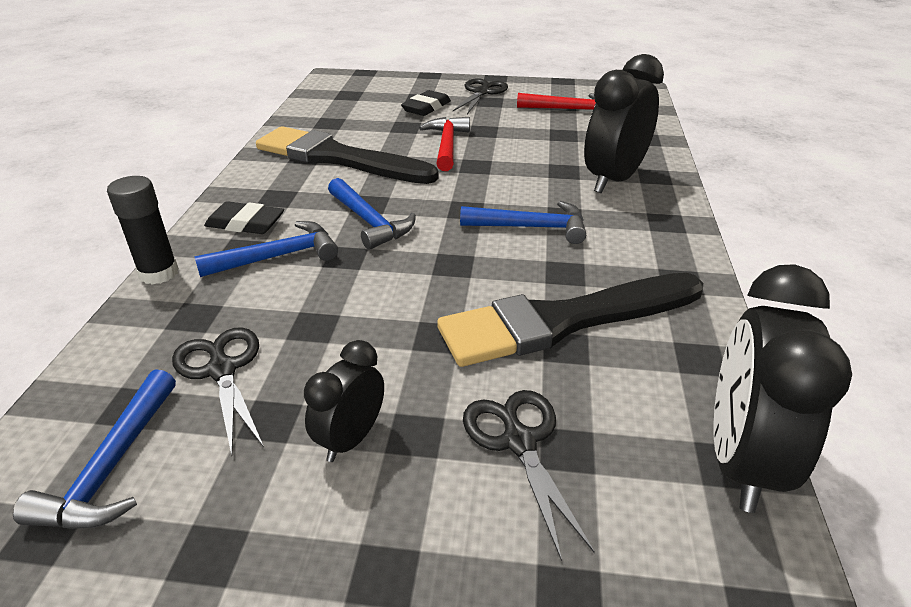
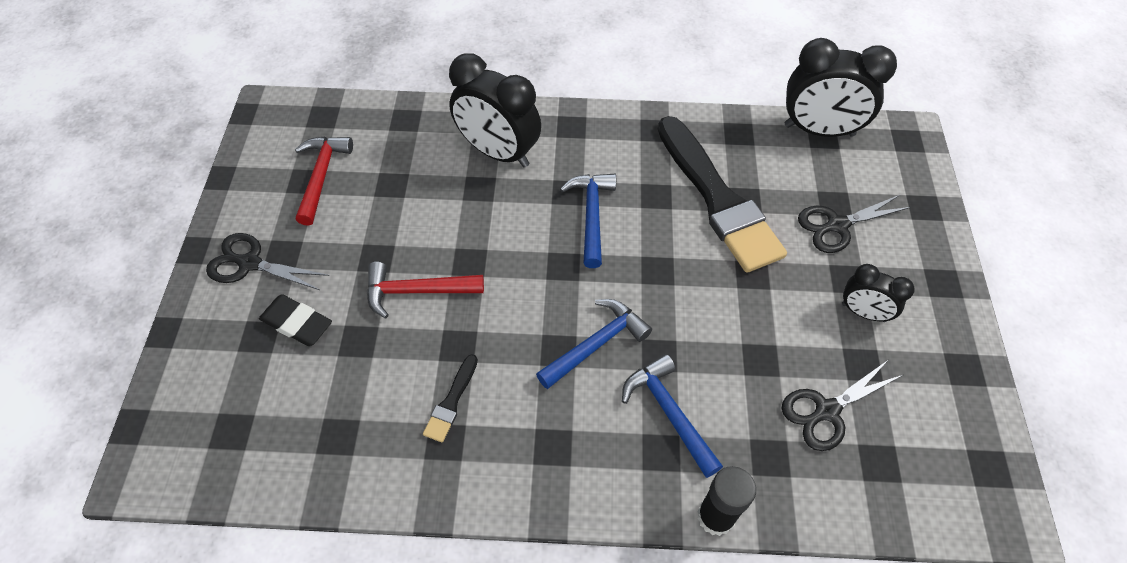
camera: 95 degrees left, 20 degrees up
blue hammer [13,369,176,529] -> none
black eraser [204,201,284,234] -> none
black brush [256,126,439,184] -> black brush [423,354,478,442], size x0.40

